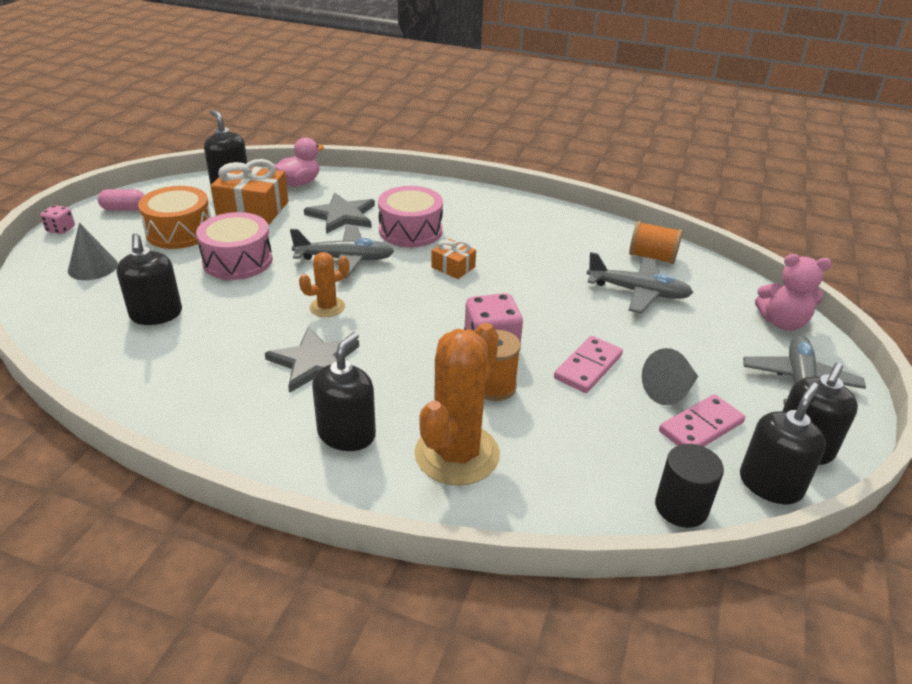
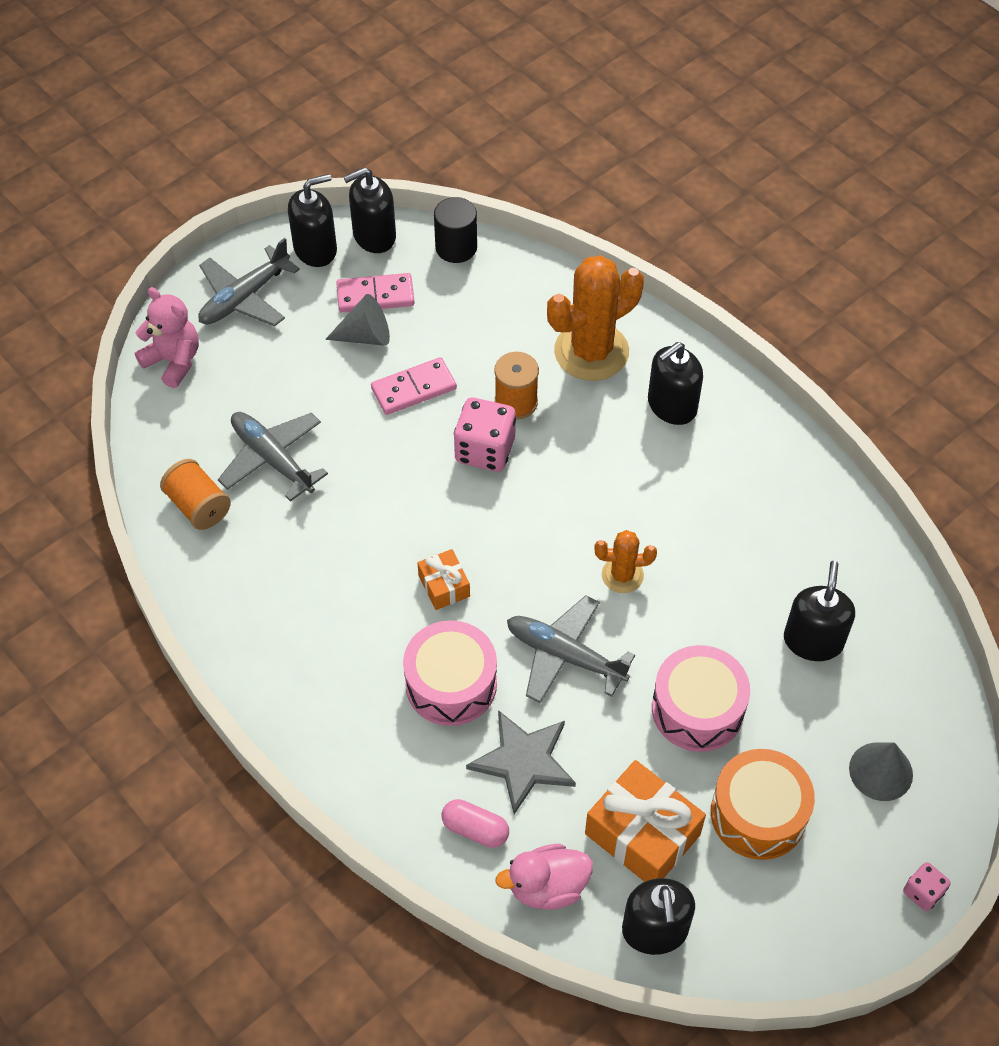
camera: 150 degrees left, 20 degrees up
pink capsule [98,189,145,211] -> pink capsule moved to [442,799,509,848]
grey star [265,327,359,393] -> none

